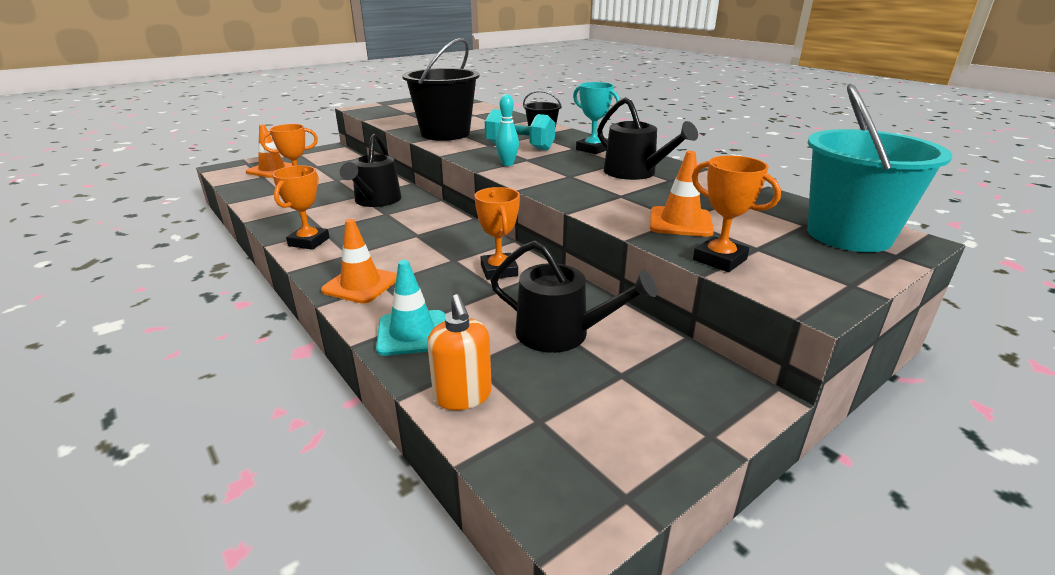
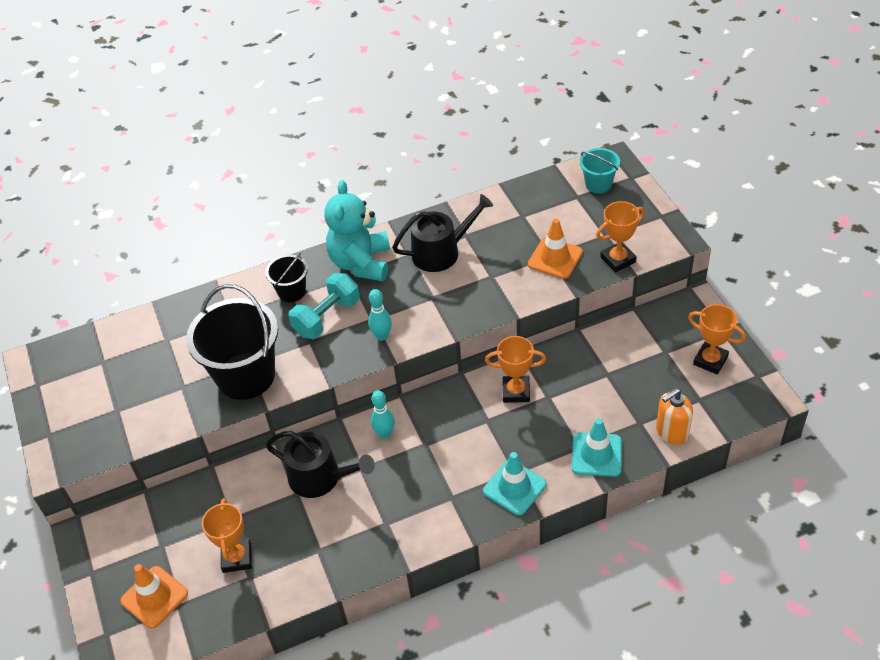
camera: 70 degrees left, 20 degrees up
orange trophy [272,166,330,250] -> orange trophy moved to [688,304,746,375]
orange traffic cone [321,219,397,304] -> turquoise traffic cone [483,452,546,516]
orange soap dispenser [427,294,492,410] -> orange soap dispenser turned 150 degrees clockwise [656,388,693,445]
black watering can [490,240,657,353] -> none
turquoise trophy [573,82,620,154] -> turquoise teddy bear [324,180,390,281]
turquoise bucket [807,83,953,252] -> turquoise bucket [580,148,620,194], size x0.50
none -> turquoise bowling pin [371,390,395,439]

